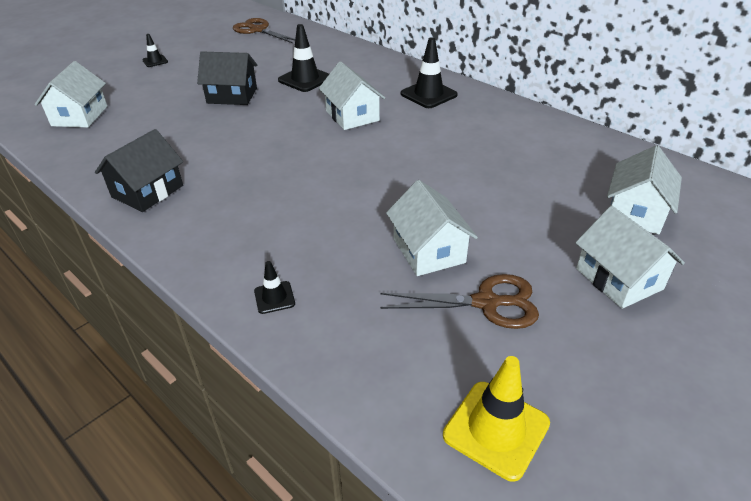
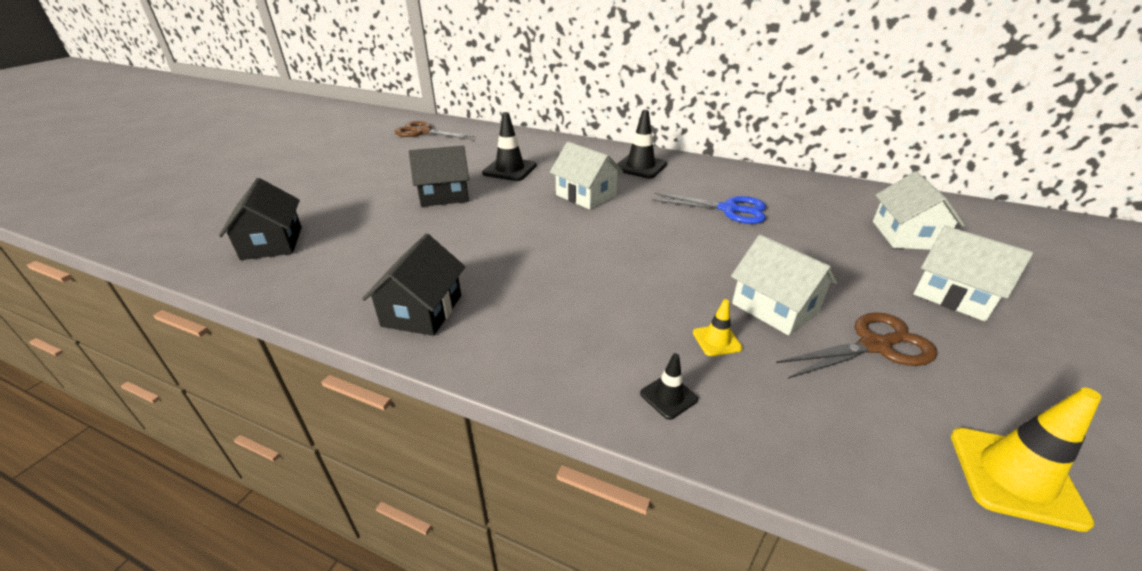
camera: 20 degrees left, 5 degrees down
white house [35,61,107,128] -> black house [219,178,302,260]
black traffic cone [142,34,168,67] -> none
none -> blue scissors [652,193,766,224]
none -> yellow traffic cone [693,299,743,356]

